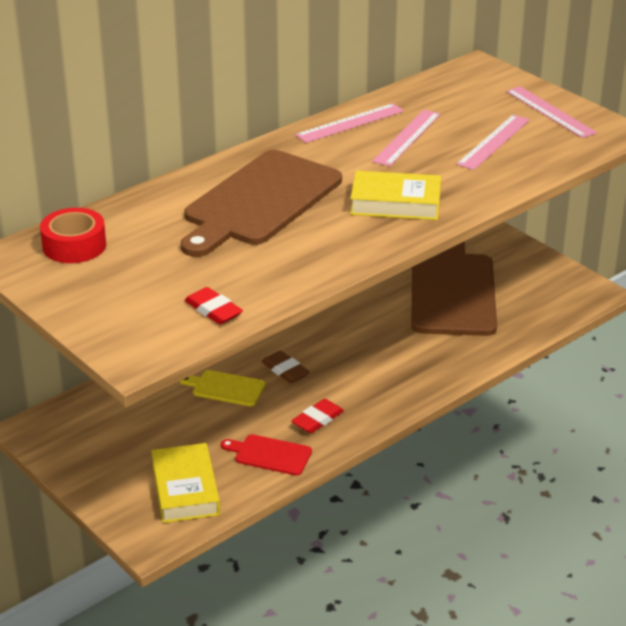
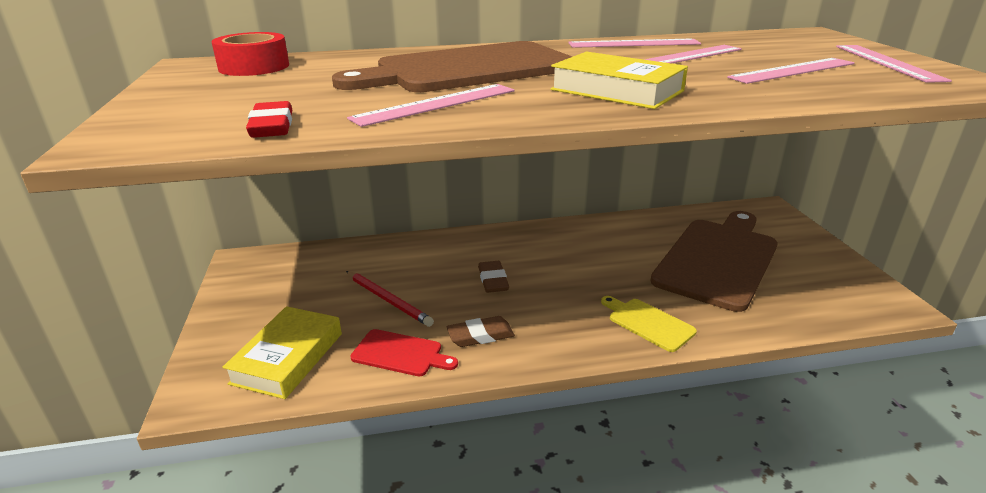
camera: 30 degrees right, 5 degrees down
yellow cutting board [179,370,265,406] -> yellow cutting board moved to [601,296,697,352]
red cutting board [221,434,312,475] -> red cutting board turned 150 degrees clockwise [351,329,458,376]
red eraser [291,399,344,433] -> brown eraser [447,316,515,347]
none -> red pencil [346,271,434,327]
none -> pink ruler [347,84,515,127]

